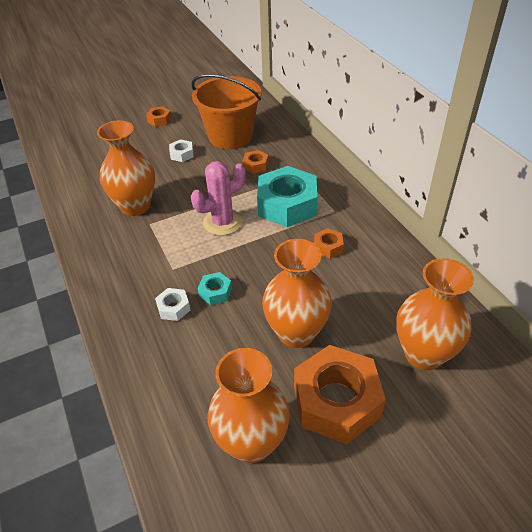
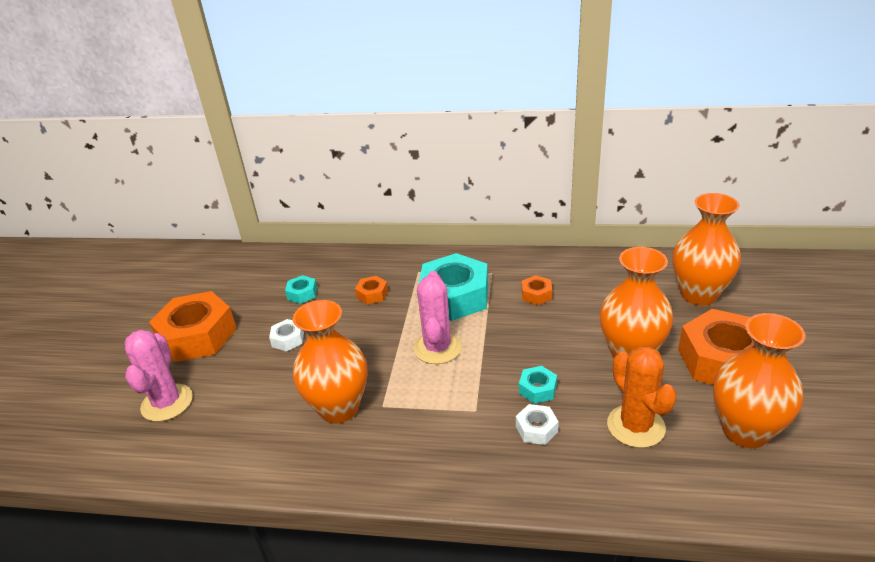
camera: 55 degrees left, 10 degrees down
orange nut [146,106,172,127] -> orange nut [149,291,237,362], size x2.26
orange bucket [191,74,262,149] -> turquoise nut [285,275,317,304]
none -> pink cactus [125,330,193,422]
none -> orange cactus [607,346,677,448]

